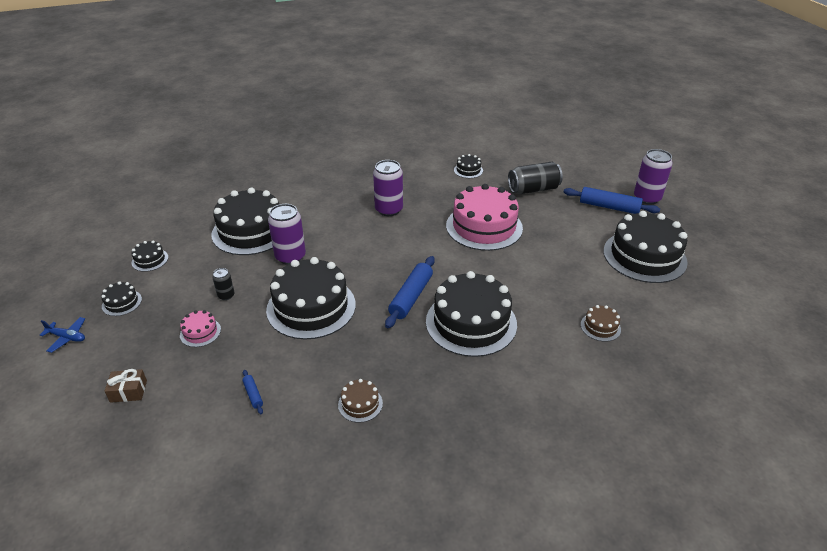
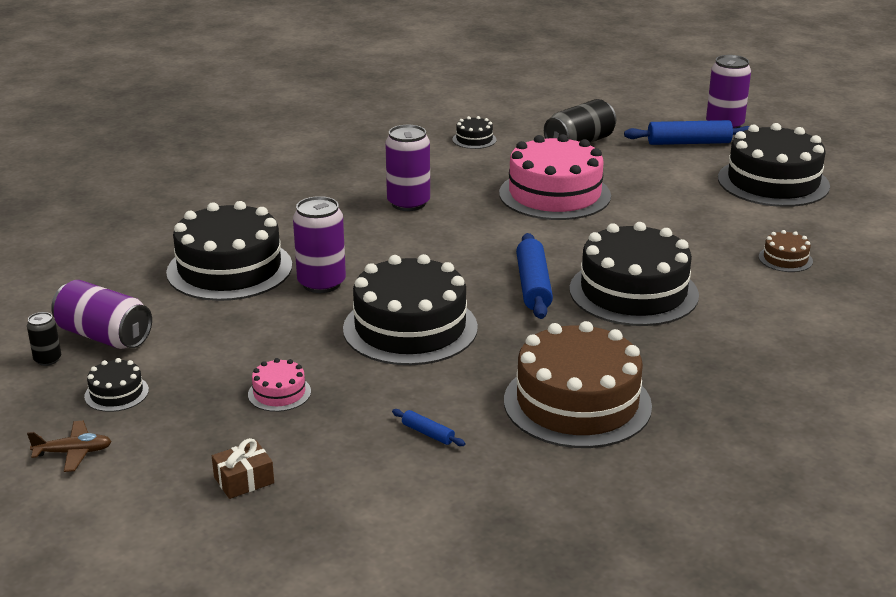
camera: 25 degrees left, 10 degrees down
blue plane [40,317,85,353] -> brown plane [27,421,112,472]
black cake [131,241,168,272] -> purple can [51,280,152,349]
black can [212,268,235,300] -> black can moved to [27,312,61,366]
brown cake [338,379,383,423] -> brown cake [504,321,652,448], size x2.32

